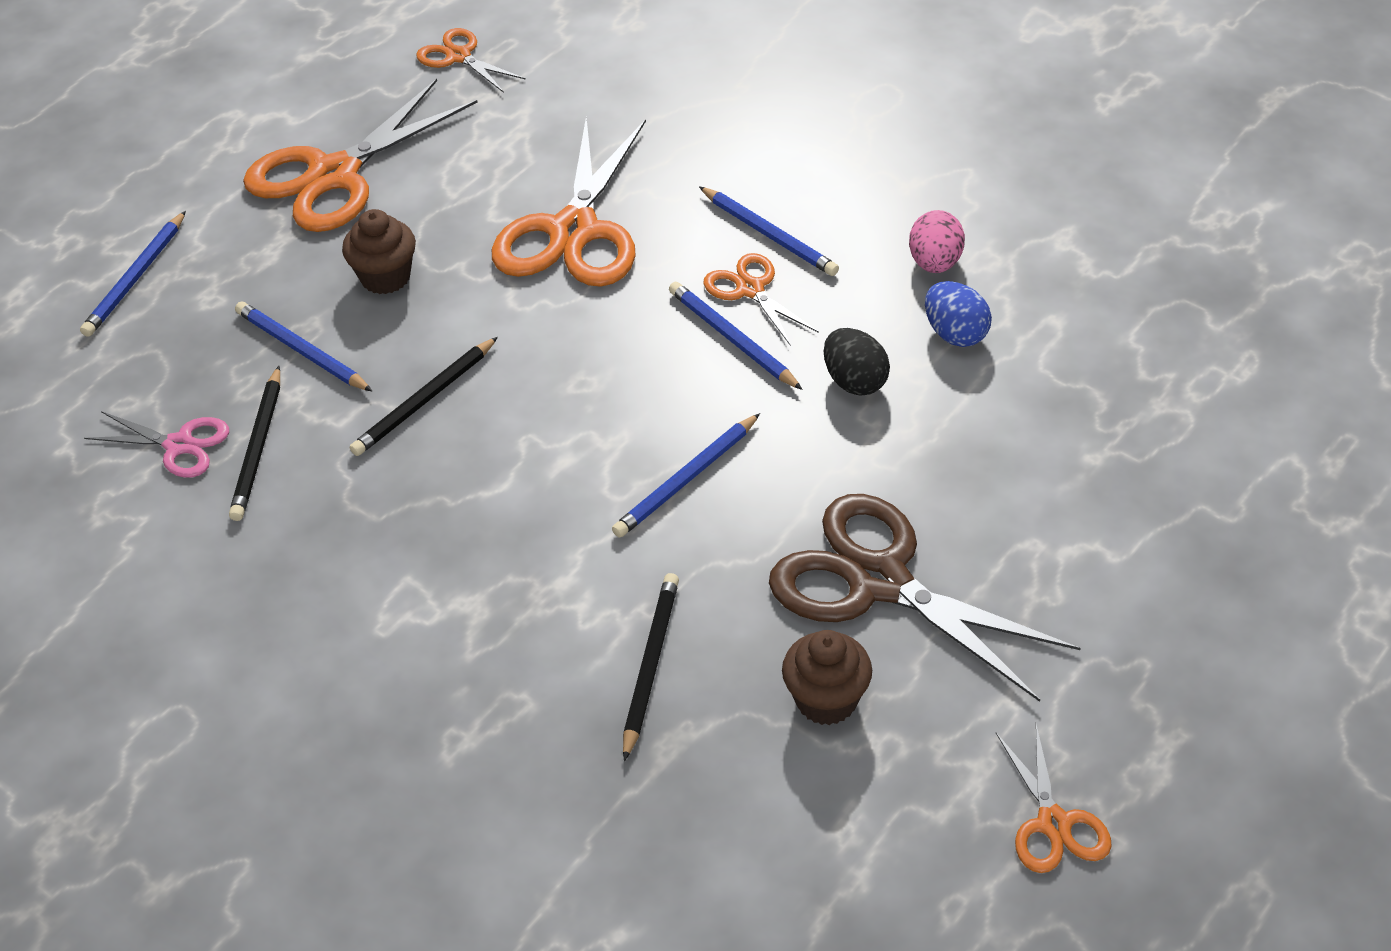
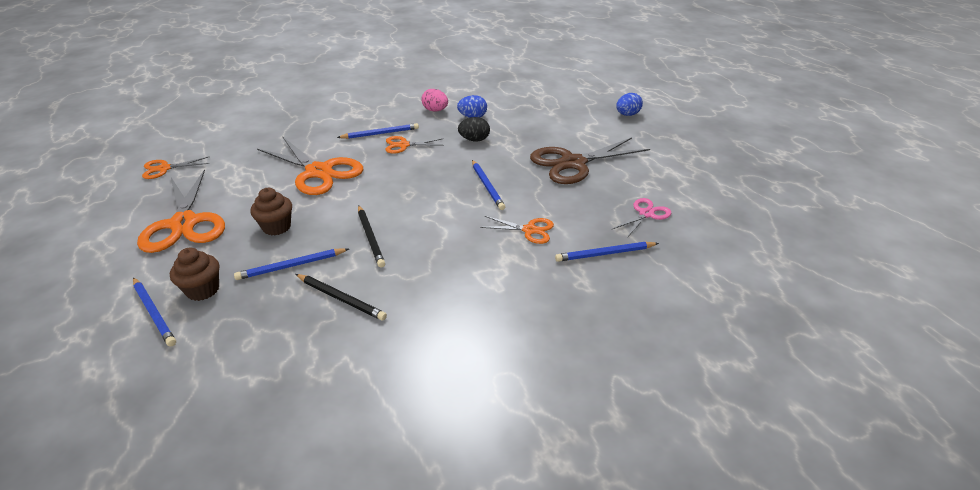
camera: 65 degrees left, 10 degrees down
pink scissors [84,411,229,478] -> pink scissors moved to [612,198,671,238]
black pencil [623,573,679,761] -> none
blue pencil [669,282,803,390] -> blue pencil moved to [555,242,659,262]
brown cupcake [782,630,872,725] -> brown cupcake moved to [170,247,219,301]
orange scissors [996,724,1112,873] -> orange scissors moved to [480,216,554,244]
none -> blue egg [616,93,643,116]

